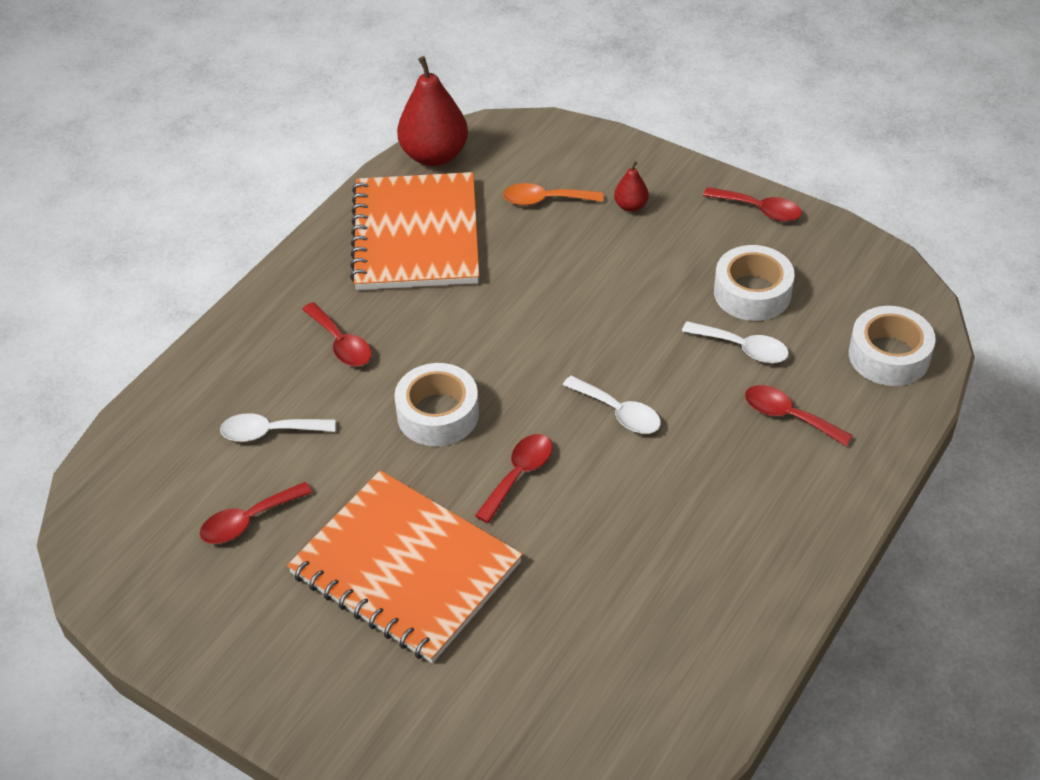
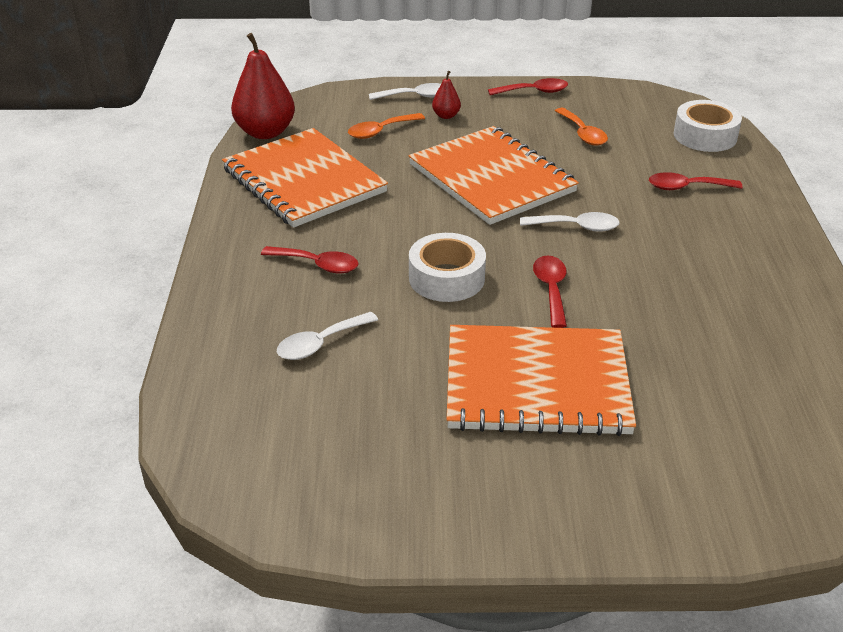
camera: 35 degrees left, 10 degrees down
red spoon [200,482,312,544] -> none
white spoon [682,321,789,363] -> white spoon moved to [369,83,441,100]
white tape [714,245,795,321] -> orange spoon [555,108,608,146]
none -> orange notebook [409,126,579,225]

